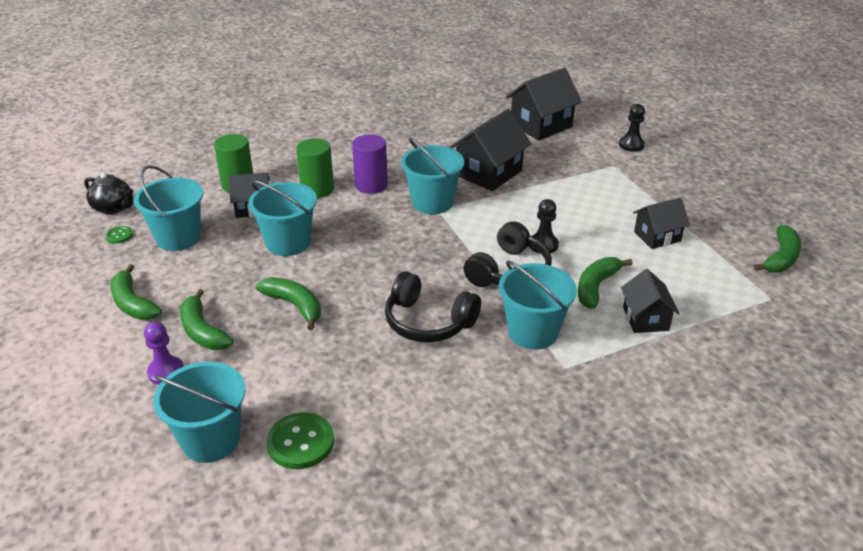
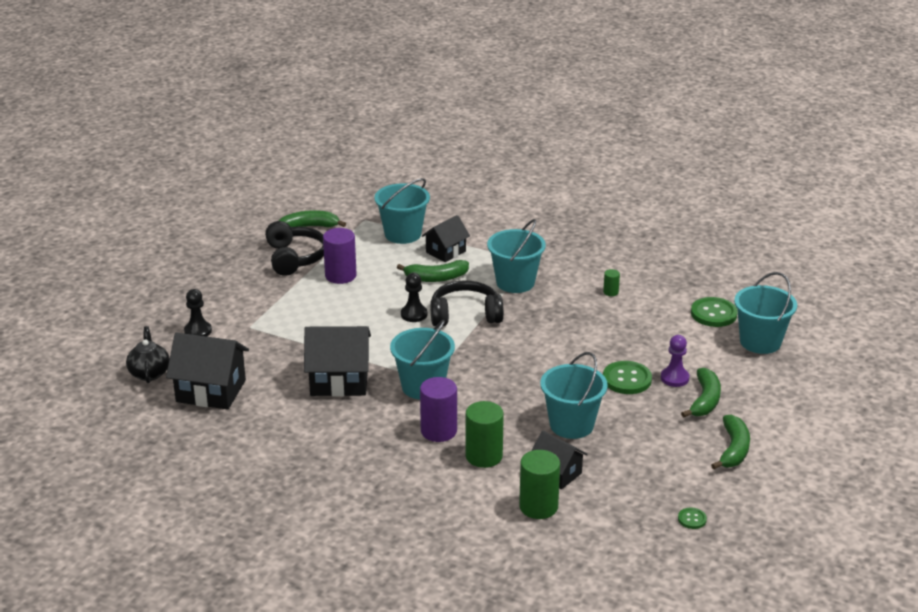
camera: 130 degrees left, 5 degrees down
black teapot [84,172,134,214] -> black teapot moved to [126,326,170,383]
turquoise bucket [134,165,203,251] -> turquoise bucket moved to [374,178,430,244]
purple pawn [144,322,184,385] -> purple pawn moved to [661,335,689,387]
green banana [256,277,321,330] -> green button [603,361,652,394]
black headphones [385,271,481,342] -> black headphones moved to [265,221,324,276]
black house [633,198,690,249] -> purple cylinder [323,228,357,284]
none -> green cylinder [603,269,620,296]

